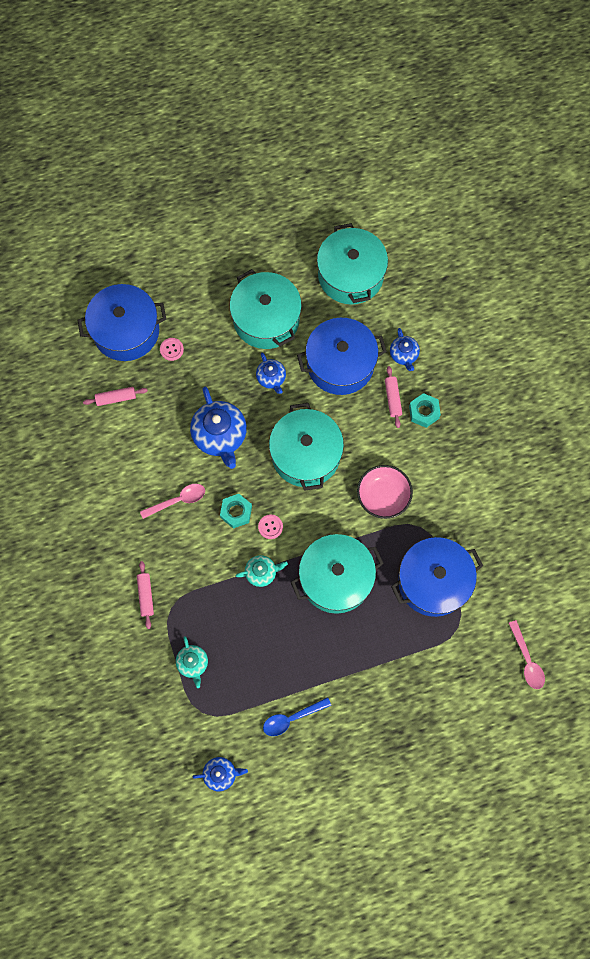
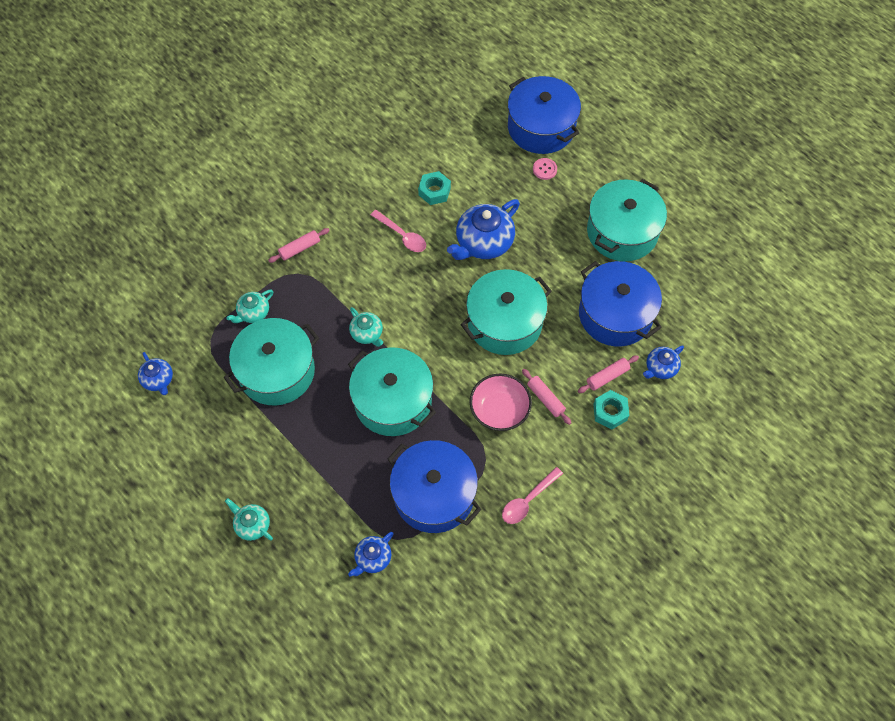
camera: 65 degrees right, 10 degrees down
pink rolling pin [83,387,148,406] -> pink rolling pin moved to [522,369,571,425]
turquoise nut [220,494,252,529] -> turquoise nut moved to [418,171,451,205]
blue teapot [256,352,286,394] -> blue teapot moved to [348,532,394,577]
pink button [258,514,283,539] -> none
blue spoon [263,697,331,736] -> none
turquoise pot [317,223,388,305] -> turquoise pot moved to [224,318,319,405]
pink spoon [509,620,545,689] -> pink spoon moved to [502,467,563,524]
none -> turquoise teapot [225,498,273,541]

